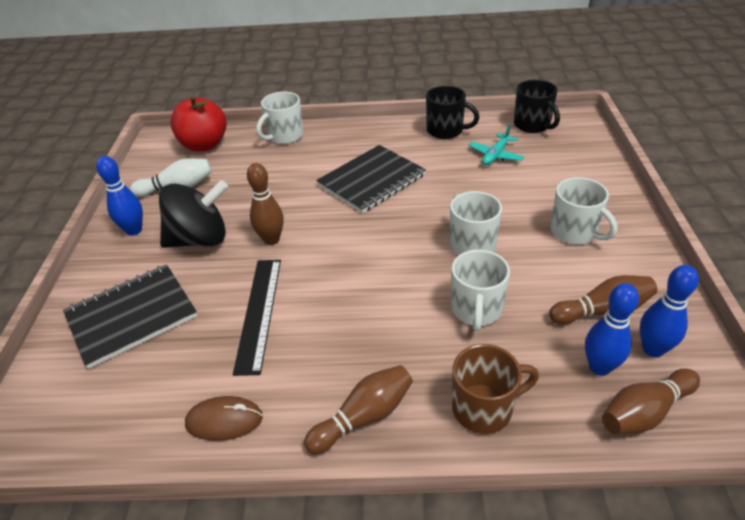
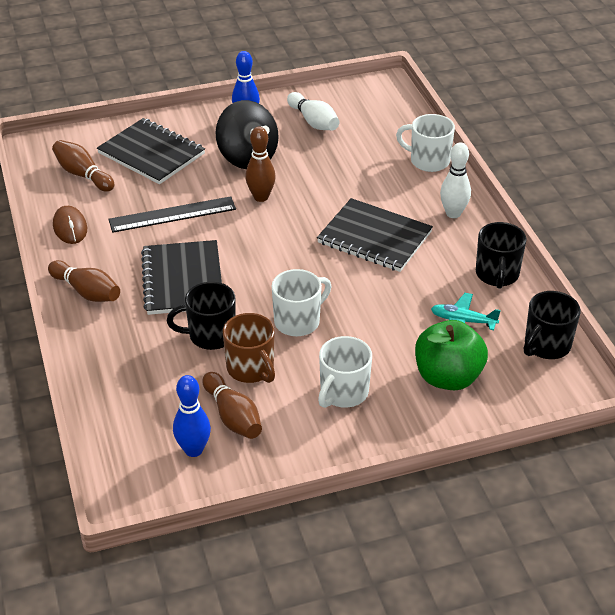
camera: 70 degrees right, 0 degrees up
red apple [170,95,227,152] -> none
white mug [451,250,510,331] -> black mug [167,282,236,350]
brown mug [452,344,539,434] -> brown mug moved to [223,313,275,383]
blue bowling pin [585,283,639,376] -> none
brown bowling pin [602,368,700,434] -> brown bowling pin moved to [52,140,115,192]
none -> black notebook [141,240,222,315]
none -> green apple [415,320,488,390]
none -> white bowling pin [440,142,471,218]

